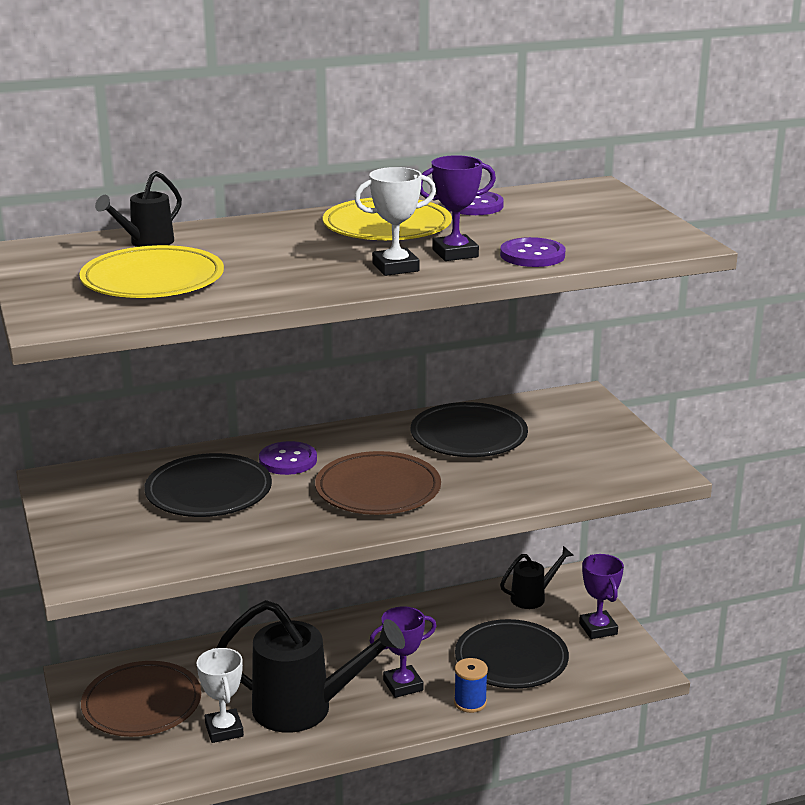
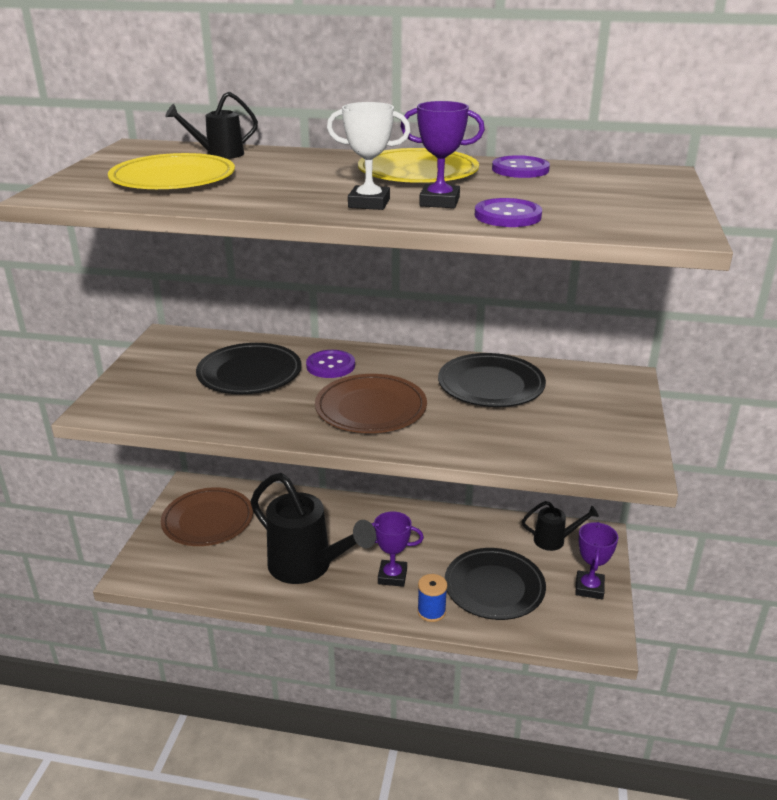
camera: 30 degrees right, 5 degrees up
white trophy [197,648,244,743] -> none

